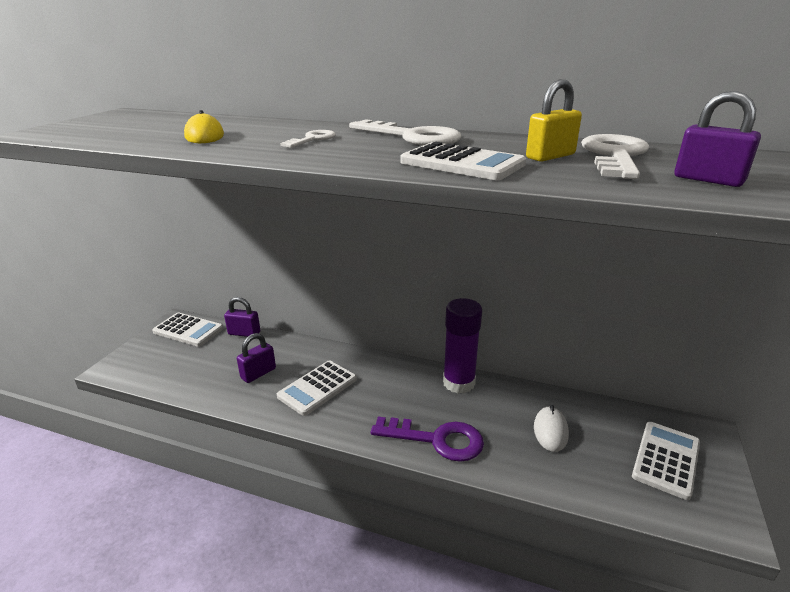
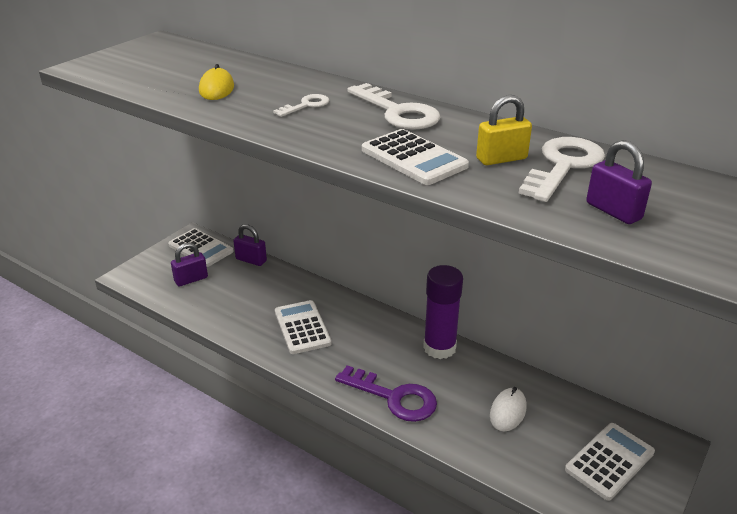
camera: 15 degrees right, 5 degrees up
purple padlock [237,333,276,383] -> purple padlock moved to [171,243,208,286]
white calculator [277,360,357,416] -> white calculator turned 105 degrees clockwise [275,300,332,354]

